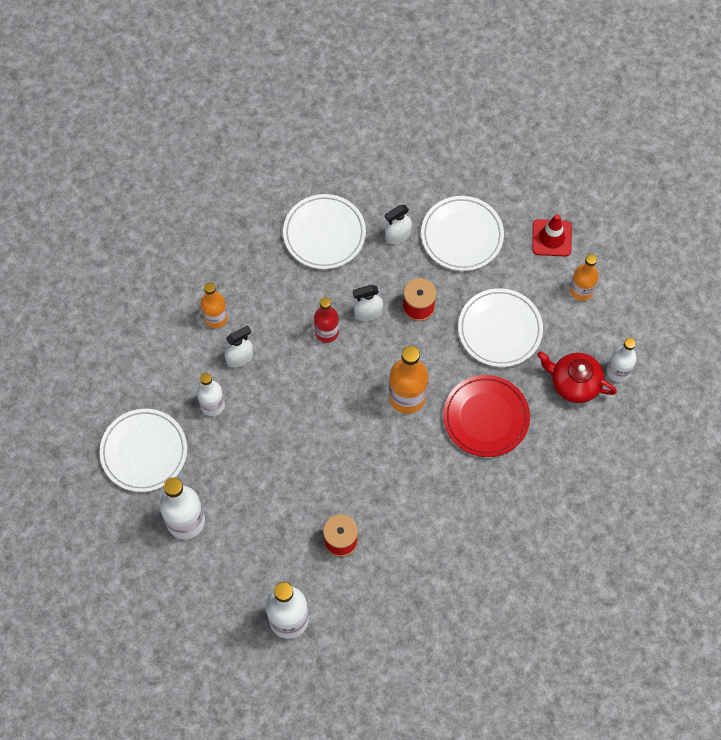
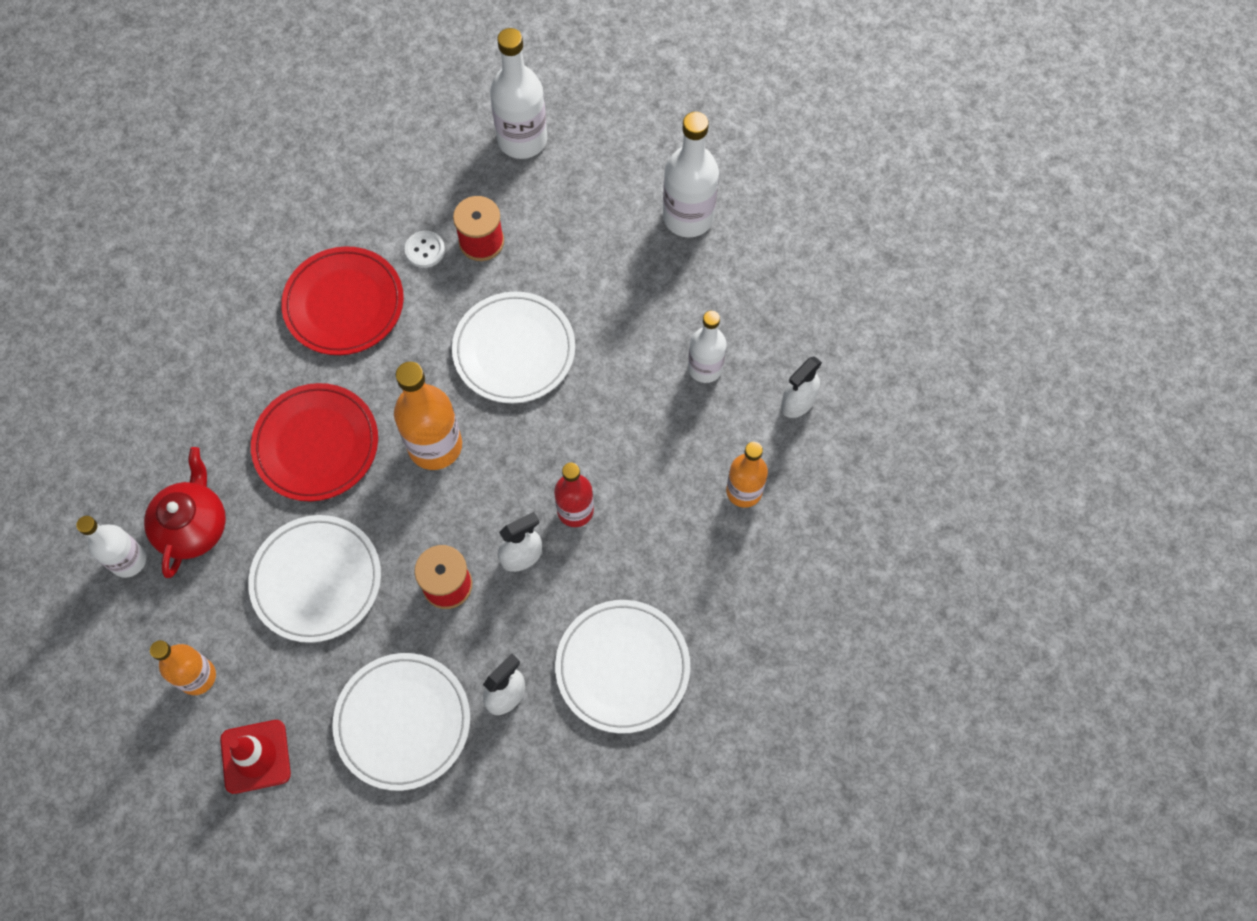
camera: 165 degrees right, 0 degrees up
white plate [99,409,187,492] -> white plate moved to [452,292,575,404]
white spray bottle [225,325,253,368] -> white spray bottle moved to [781,356,822,418]
red teapot [537,351,617,403] -> red teapot turned 90 degrees counterclockwise [144,447,226,578]
none -> red plate [281,246,404,355]
none -> white button [405,231,445,268]

